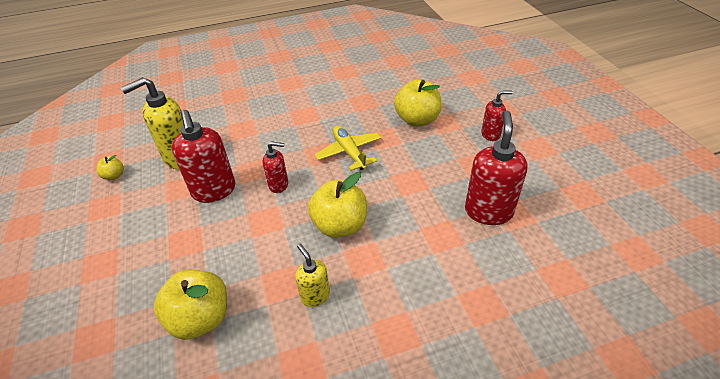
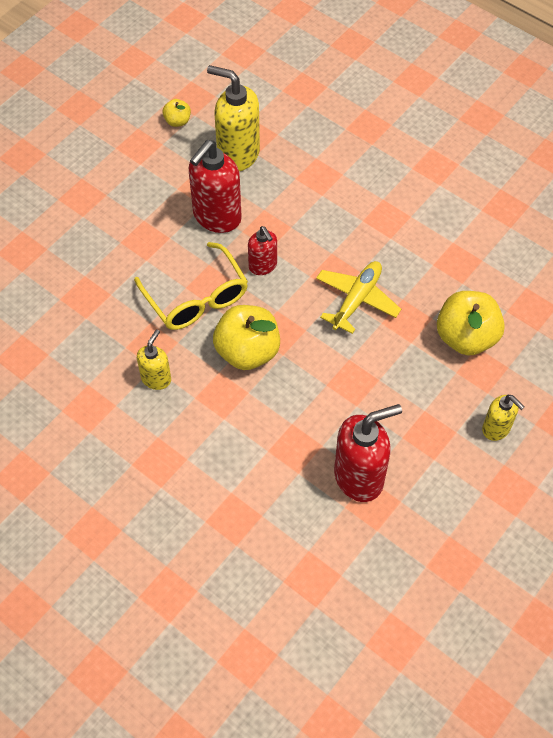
camera: 55 degrees right, 15 degrees up
yellow apple [154,270,227,340] -> none
red soap dispenser [481,91,513,141] -> yellow soap dispenser [482,395,525,441]
none -> yellow glasses [134,242,248,330]

